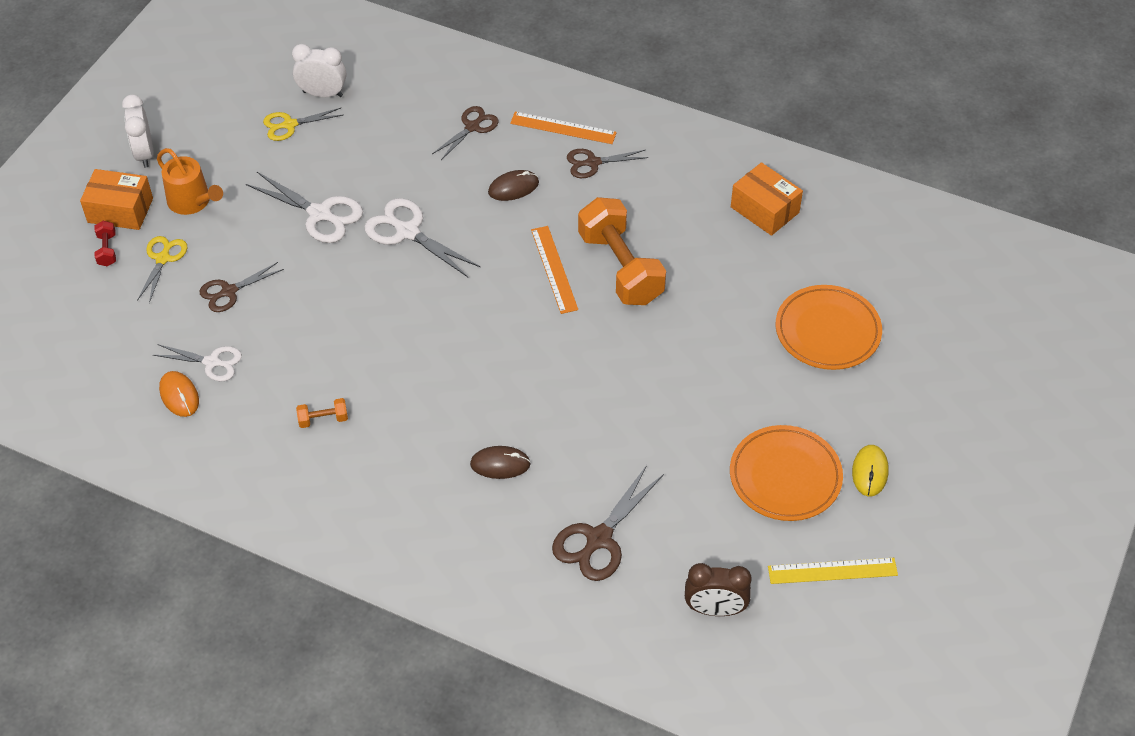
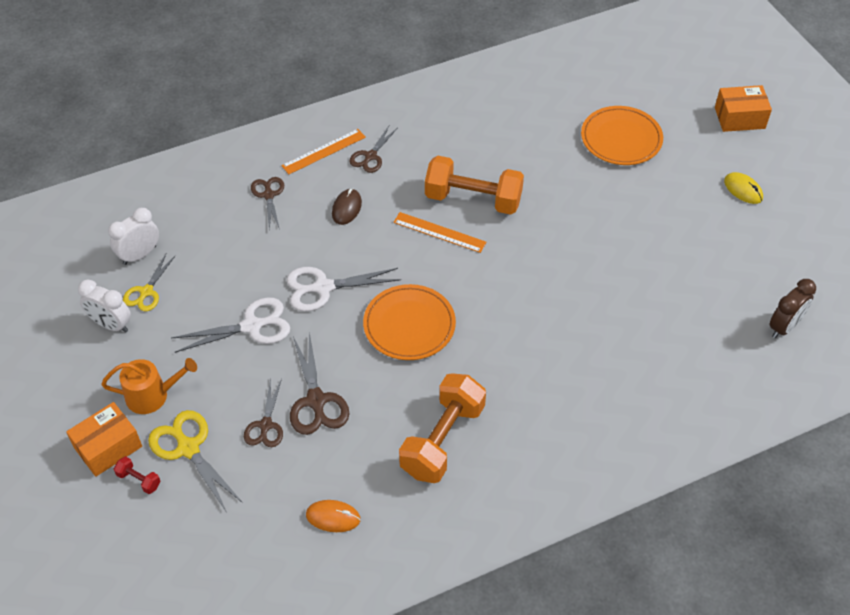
camera: 50 degrees left, 0 degrees up
white clock [122,95,154,168] -> white clock moved to [78,279,131,333]
yellow scissors [137,236,187,303] -> yellow scissors [148,410,243,511], size x1.53
white scissors [153,344,242,382] -> none
orange dumbbell [296,398,348,428] -> orange dumbbell [399,373,486,483], size x2.46
brown mouse [470,446,531,479] -> none
brown scissors [552,465,664,581] -> brown scissors moved to [290,332,349,435]
orange plate [730,425,843,521] -> orange plate moved to [363,284,456,360]
orange box [731,162,803,236] -> orange box moved to [715,85,772,132]
yellow ruler [768,558,898,584] -> none

